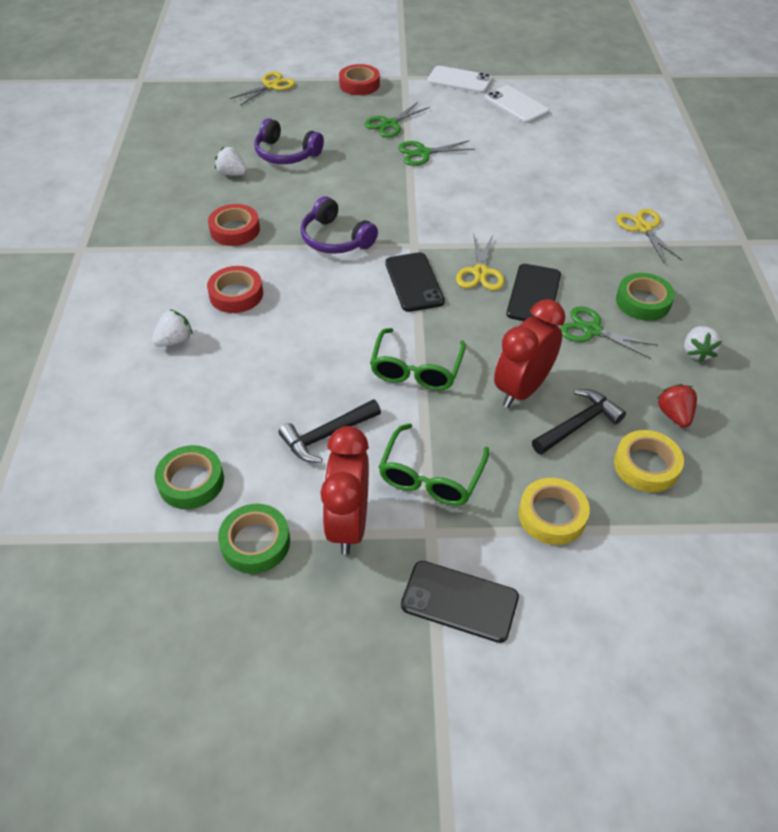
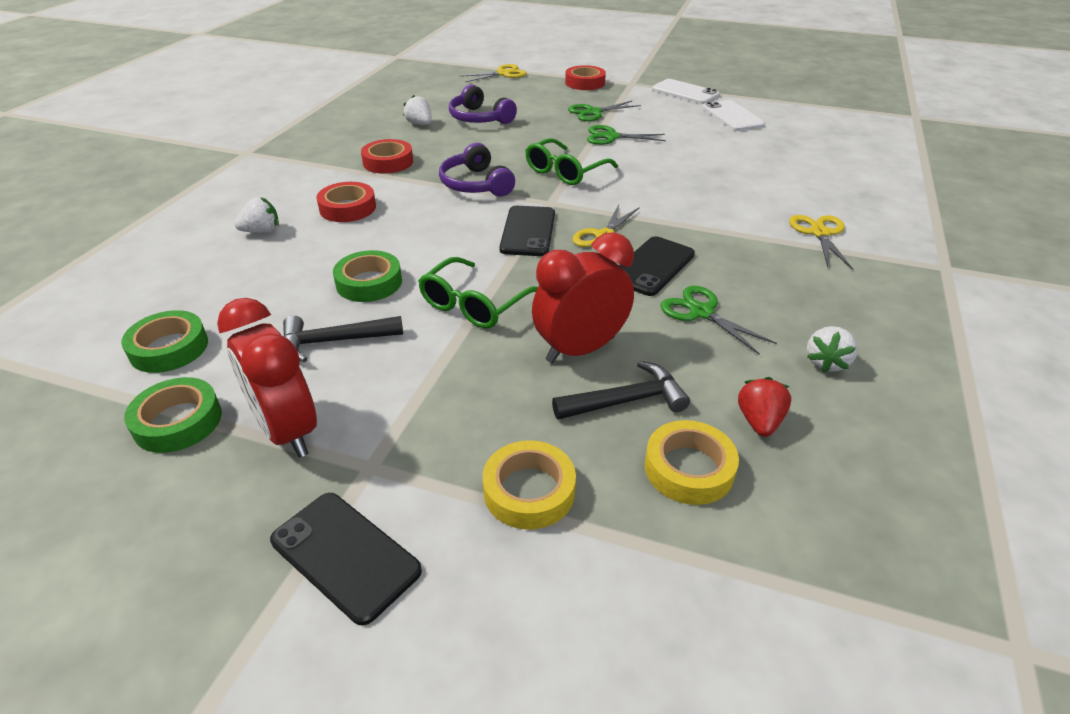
camera: 20 degrees right, 10 degrees down
red clock [320,426,369,555] -> red clock turned 60 degrees counterclockwise [217,298,317,457]
green glasses [379,423,489,506] -> green glasses moved to [525,138,618,185]
green tape [616,273,675,321] -> green tape moved to [333,250,402,302]

